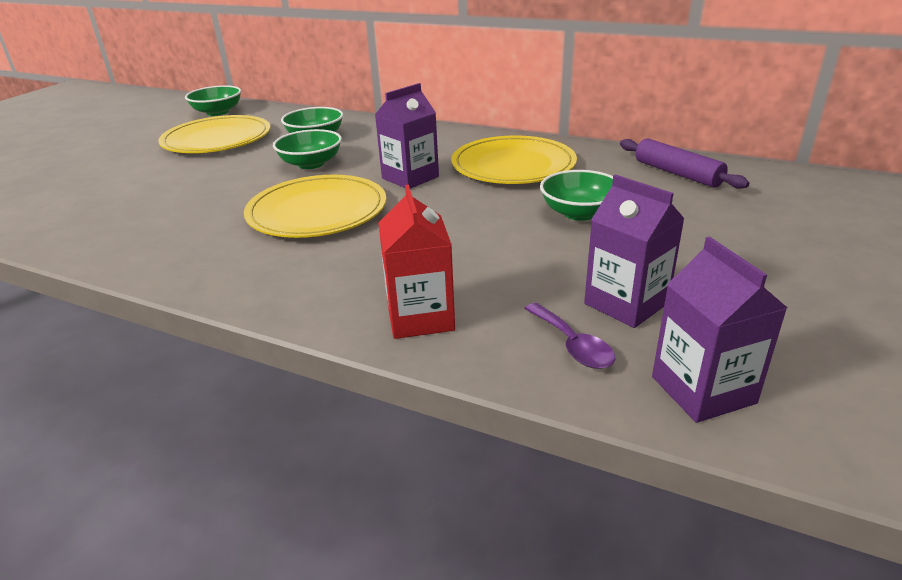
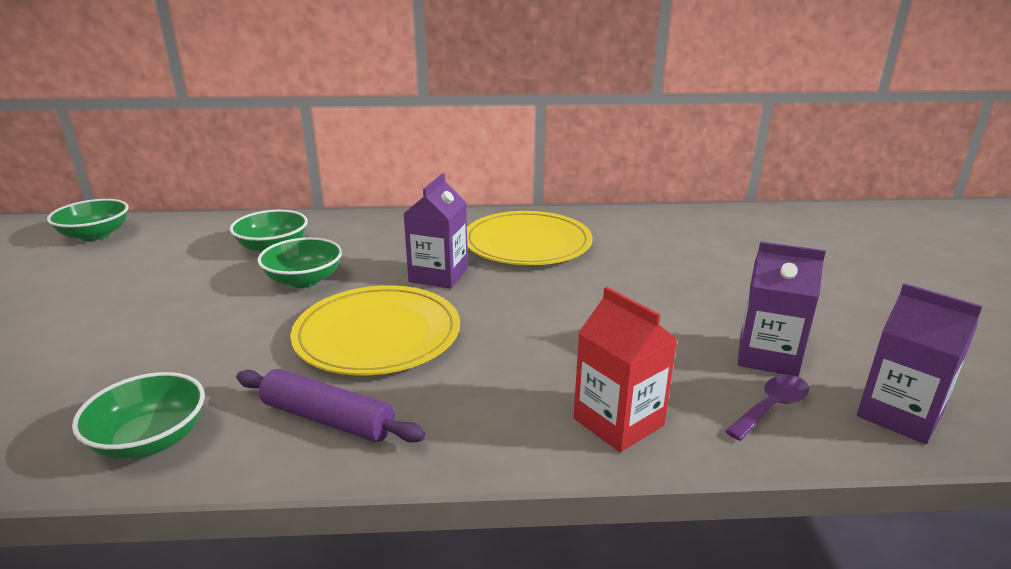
camera: 30 degrees left, 5 degrees down
yellow plate [158,115,271,153] -> none
purple spoon [524,303,615,369] -> purple spoon turned 75 degrees counterclockwise [725,375,809,441]
green bowl [540,170,613,221] -> green bowl moved to [72,372,205,459]
purple rolling pin [620,138,750,189] -> purple rolling pin moved to [236,369,426,443]

